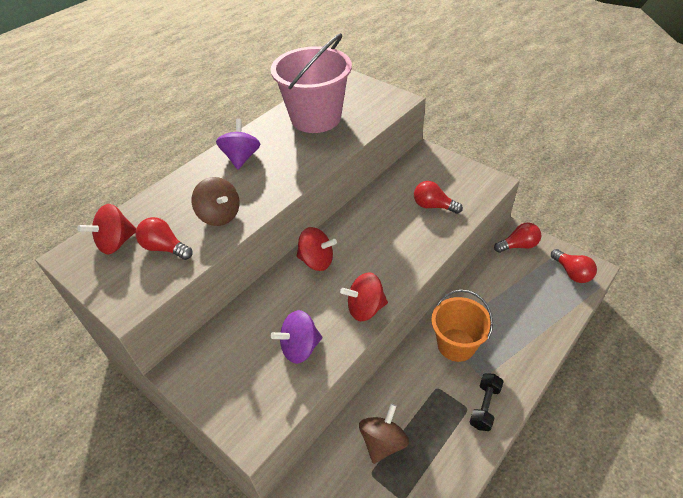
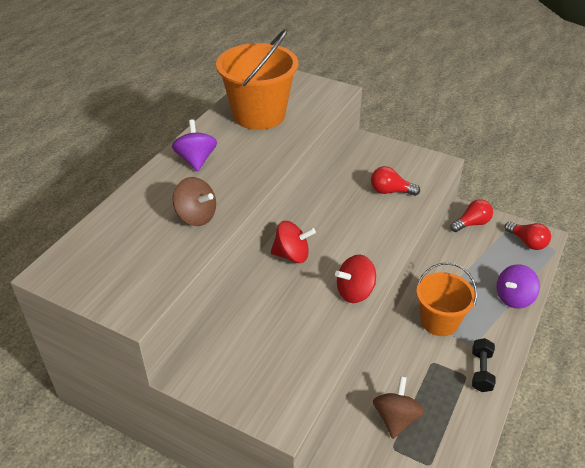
camera: 15 degrees left, 5 degrees down
red spinning top [77,204,136,254] -> none
red light bulb [136,217,193,260] -> none
pink bucket [270,33,352,133] -> orange bucket [216,29,298,130]
purple spinning top [271,310,322,364] -> purple spinning top moved to [496,264,540,309]

